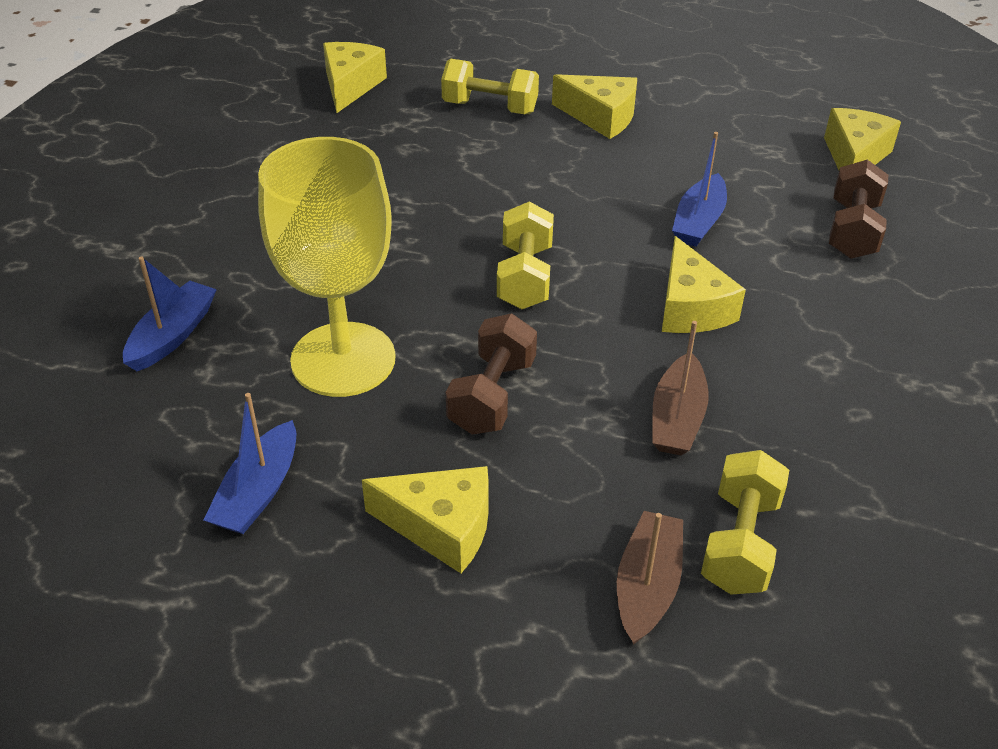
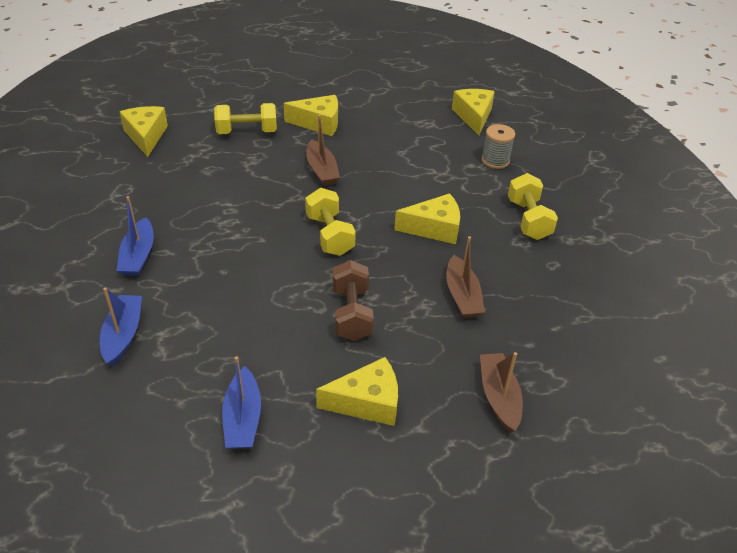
camera: 25 degrees left, 0 degrees up
yellow goblet [258,137,396,397] -> none
yellow cheese [662,236,746,333] -> yellow cheese turned 60 degrees counterclockwise [394,193,460,244]
blue boat [672,132,727,247] -> blue boat moved to [117,196,154,276]
yellow dumbbell [701,450,789,595] -> yellow dumbbell moved to [508,173,558,240]
brown dumbbell [829,160,888,259] -> grey spool [481,124,515,169]
none -> brown boat [306,115,340,186]

